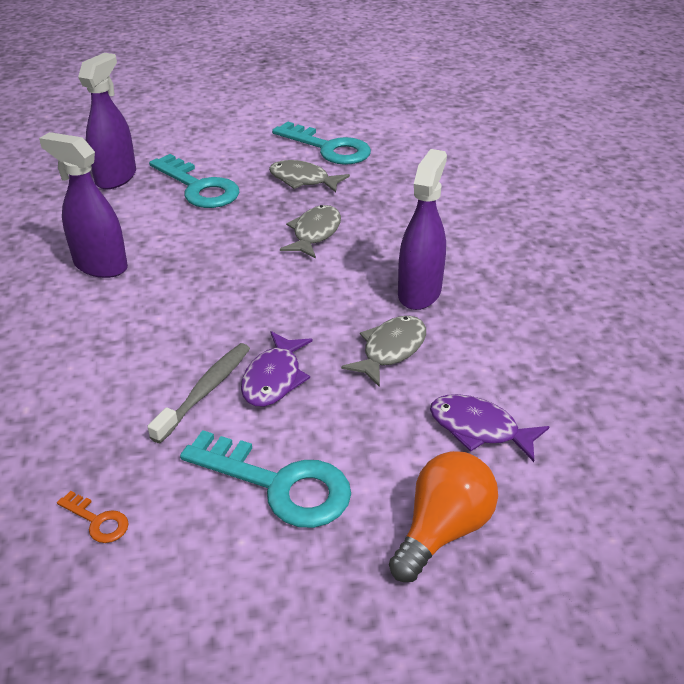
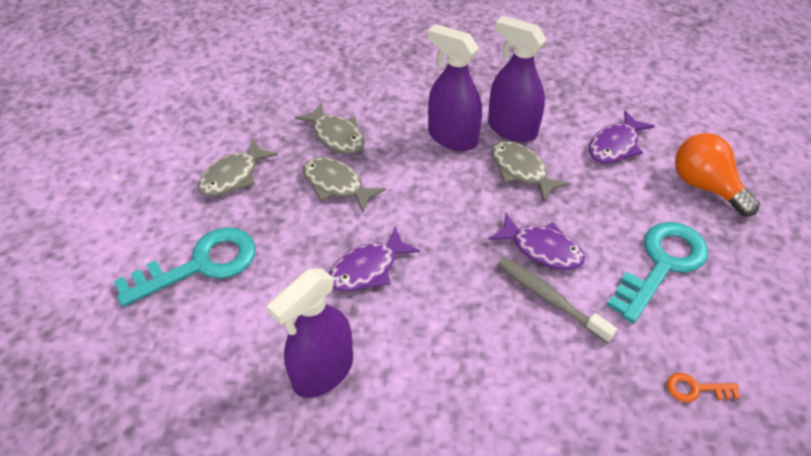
camera: 75 degrees left, 10 degrees up
orange key [57,491,129,543] -> orange key turned 135 degrees counterclockwise [667,373,740,402]
purple spray bottle [78,53,136,189] -> purple spray bottle moved to [488,16,547,142]
turquoise key [272,121,371,165] -> none
none -> grey fish [295,102,364,154]
none -> purple fish [329,227,420,291]

